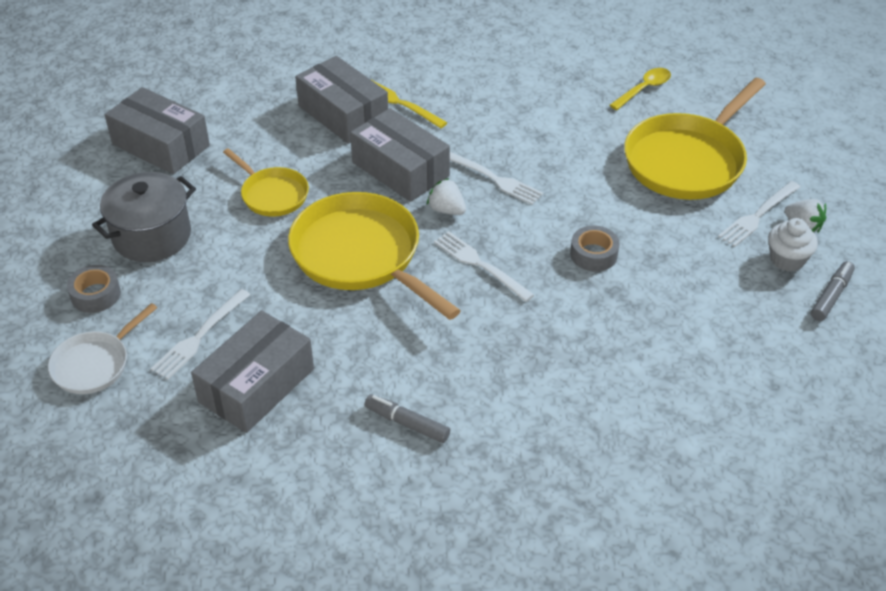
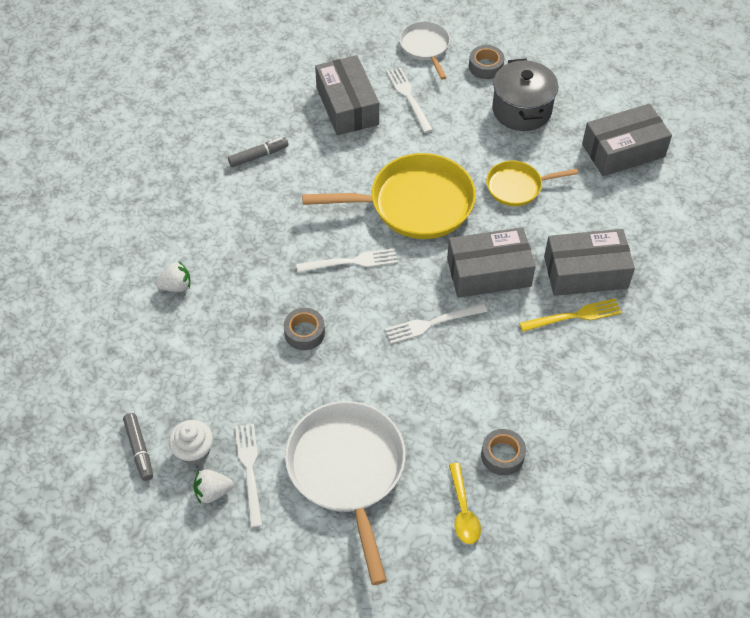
camera: 125 degrees right, 10 degrees up
white strawberry [427,178,466,215] -> white strawberry moved to [155,261,190,292]
yellow pan [624,78,766,200] -> white pan [285,401,406,585]
none -> grey tape [481,429,526,475]

